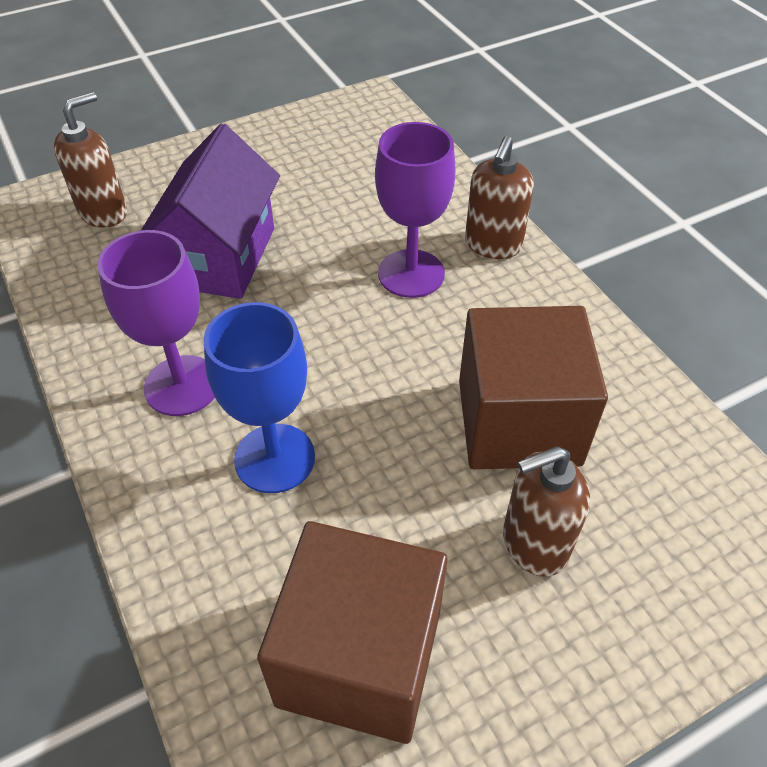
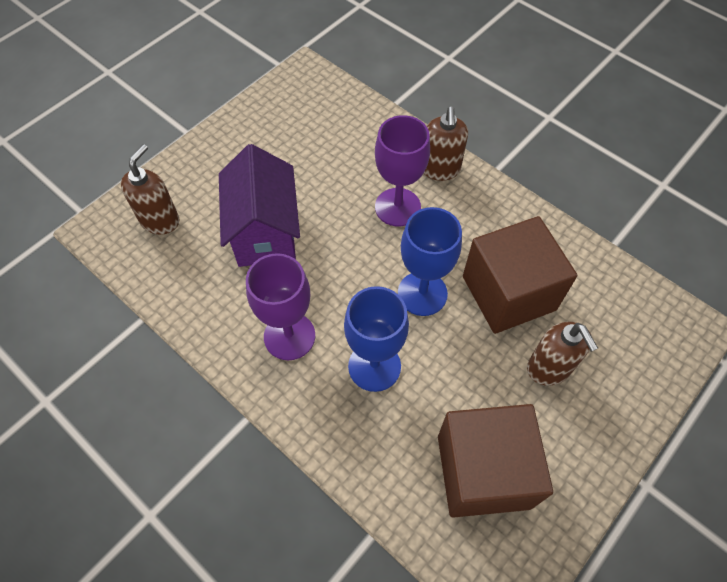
camera: 20 degrees left, 10 degrees up
brown soap dispenser [503,446,590,577] -> brown soap dispenser turned 75 degrees counterclockwise [527,322,598,386]
none -> blue goblet [398,207,462,316]

